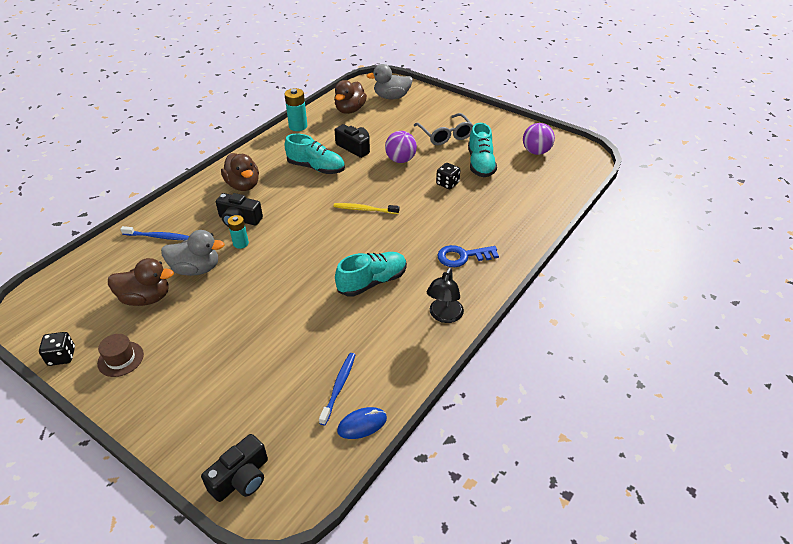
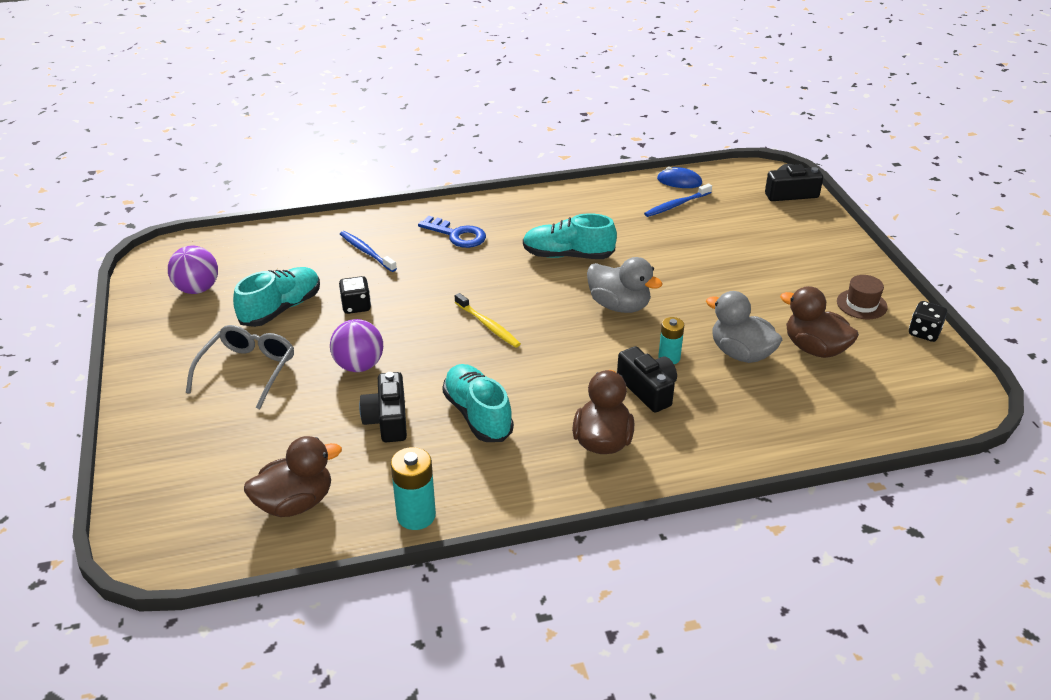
camera: 140 degrees left, 5 degrees down
blue toothbrush [120,226,189,240] -> blue toothbrush moved to [340,231,397,272]
grey duck [367,64,413,99] -> grey duck moved to [587,257,663,313]
black lamp [427,267,464,323] -> none

